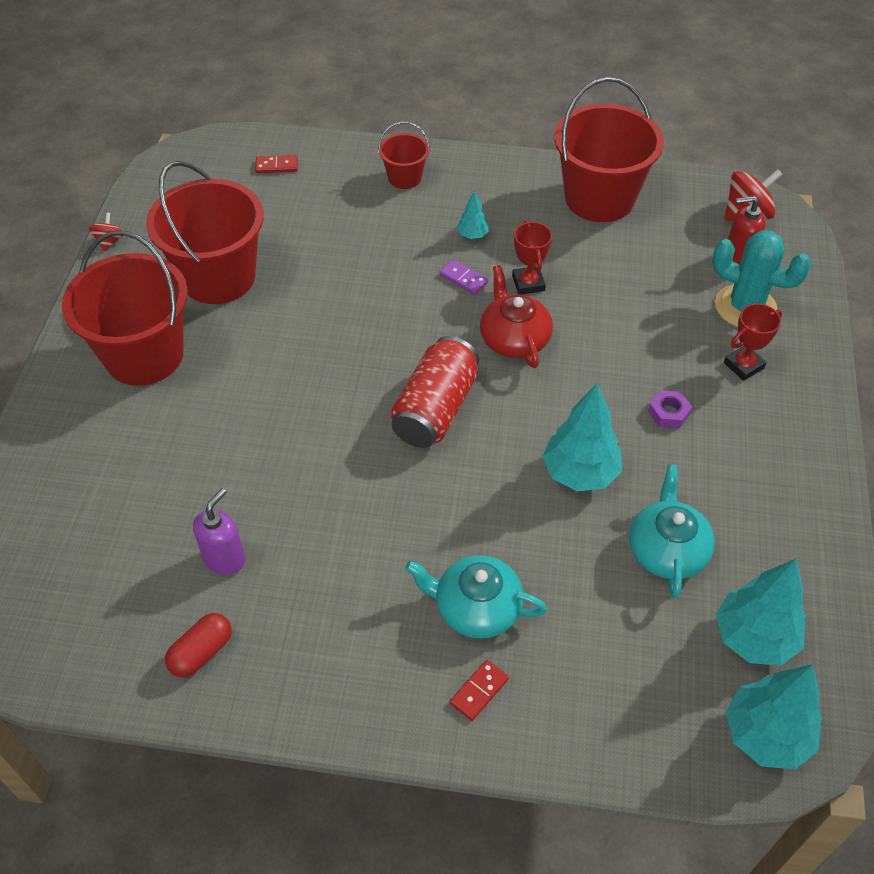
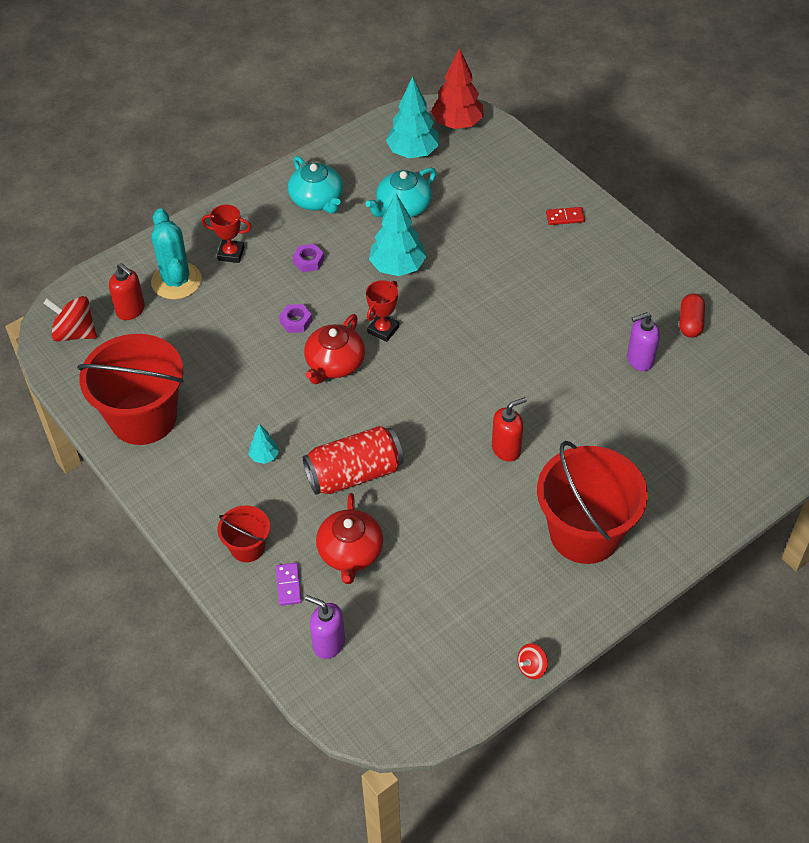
camera: 135 degrees left, 0 degrees up
red bucket [146,161,264,304] -> none
red capsule [165,613,232,677] -> red capsule turned 75 degrees counterclockwise [680,294,705,338]
red domino [255,155,298,173] -> purple soap dispenser [305,595,345,659]
red can [391,336,479,448] -> red can moved to [303,426,404,495]
turquoise teapot [405,555,547,639] -> turquoise teapot moved to [288,156,343,213]
purple domino [440,260,488,295] -> purple domino moved to [276,563,302,606]
red trophy [512,221,552,295] -> red trophy moved to [366,280,399,342]
turquoise tree [726,664,822,769] -> red tree [431,48,484,129]
none -> purple nut [279,304,312,333]
none -> red teapot [316,493,383,584]
none -> red soap dispenser [492,397,527,462]

